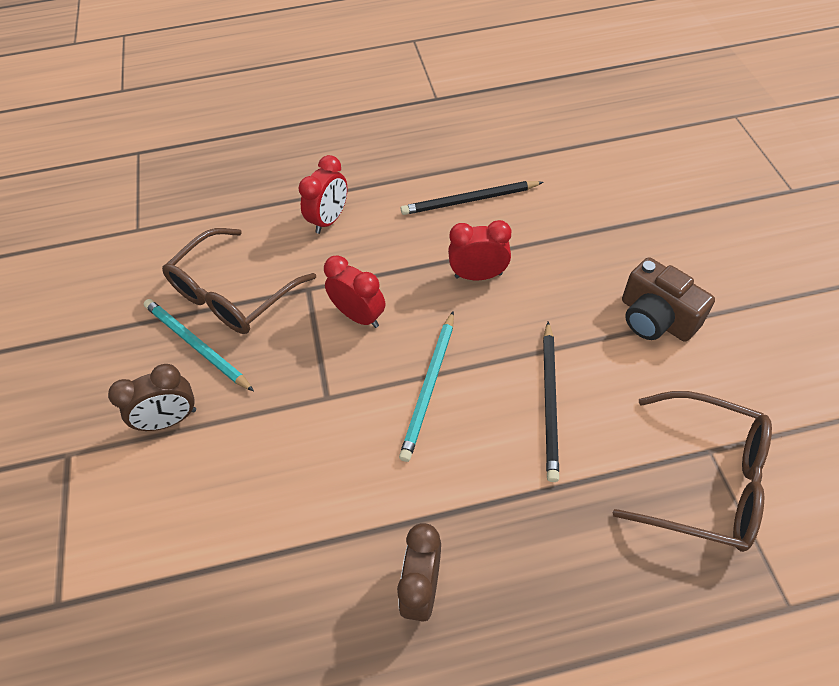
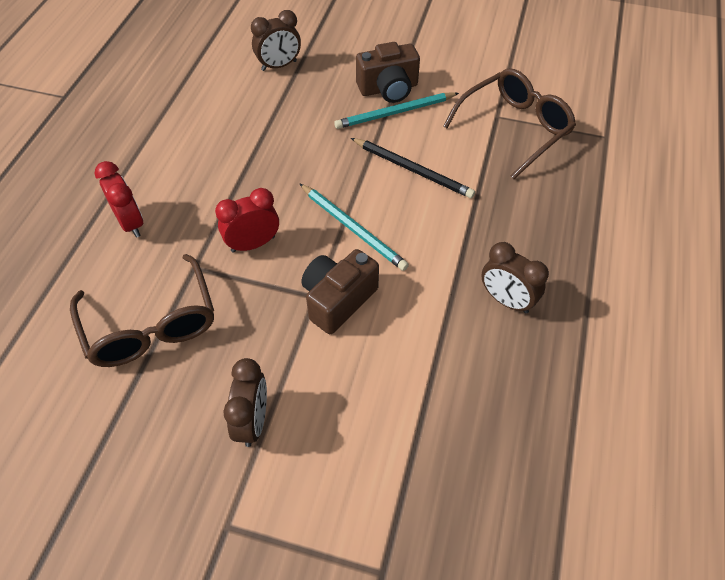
camera: 65 degrees left, 0 degrees up
turquoise pencil [144,299,254,391] -> turquoise pencil moved to [334,92,459,129]
black pencil [401,181,543,215] -> none
red clock [448,220,511,280] -> none
none -> brown clock [251,10,301,71]
none -> brown camera [301,249,379,334]

